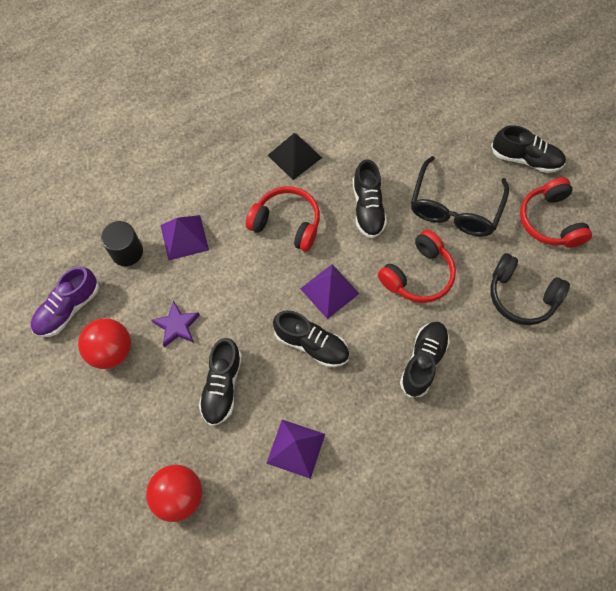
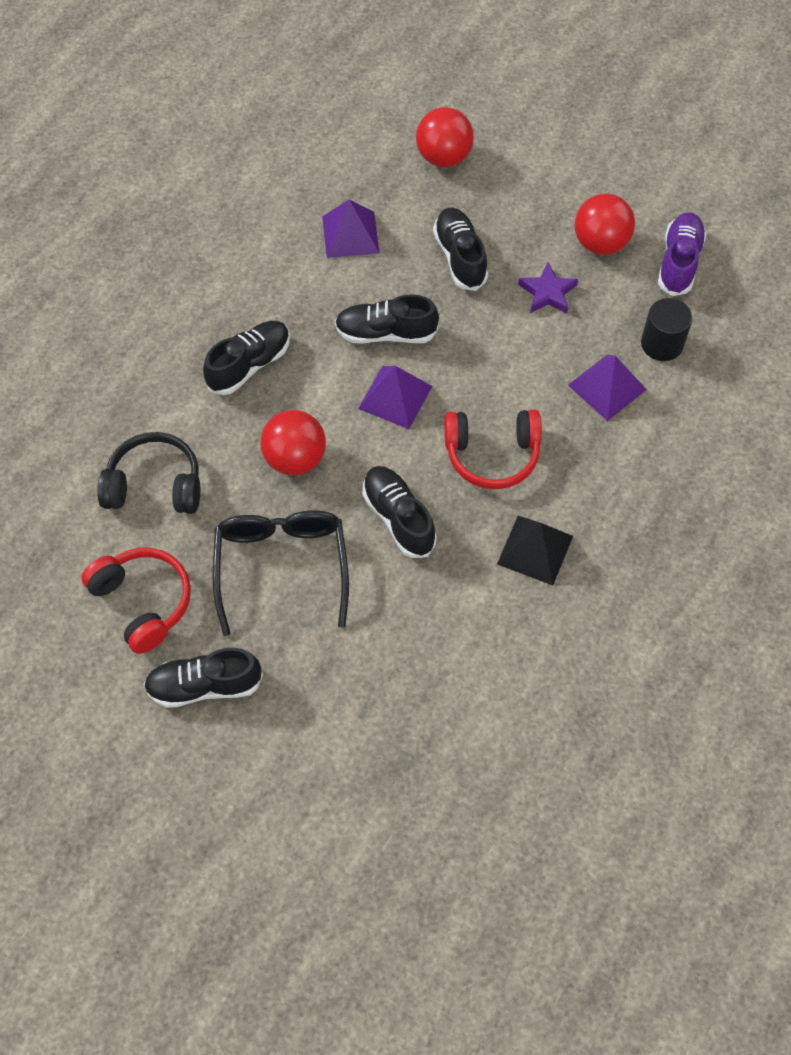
camera: 155 degrees right, 5 degrees down
red headphones [378,230,456,303] -> red ball [260,410,326,475]
black shoe [400,322,450,398] -> black shoe turned 135 degrees counterclockwise [203,321,290,395]

